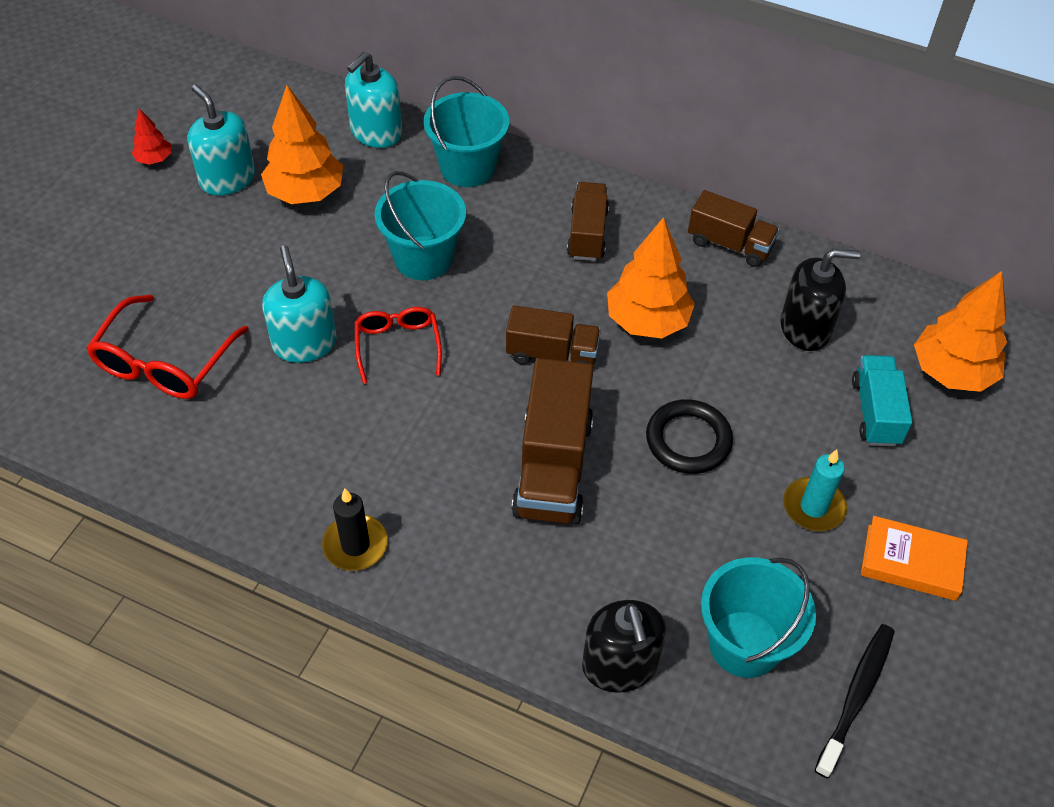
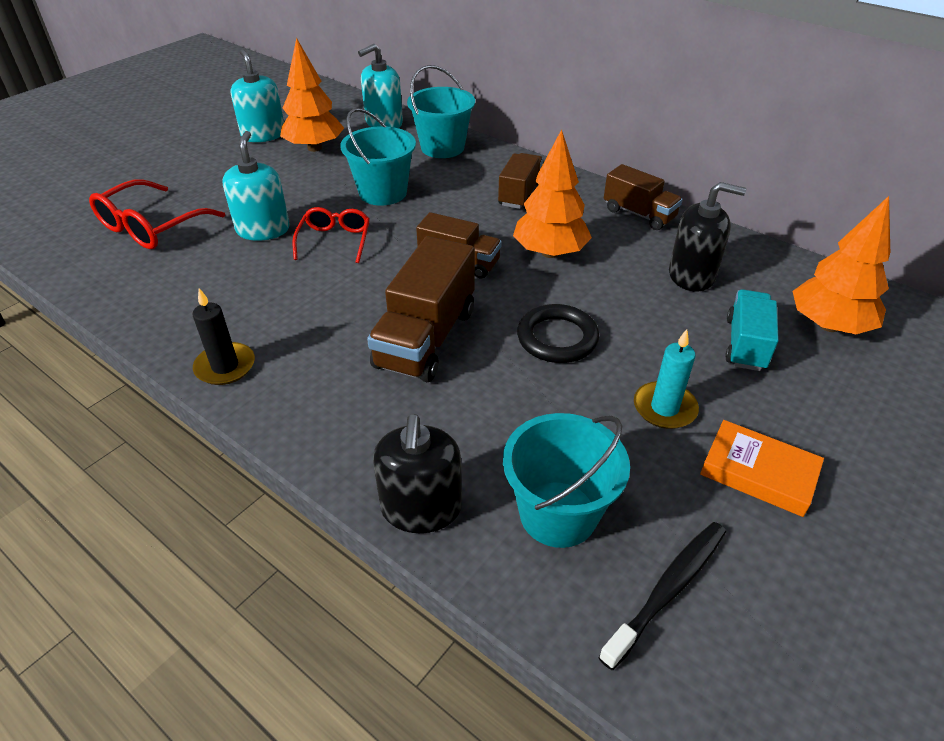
camera: 15 degrees right, 10 degrees down
red tree [132,108,171,165] -> none

